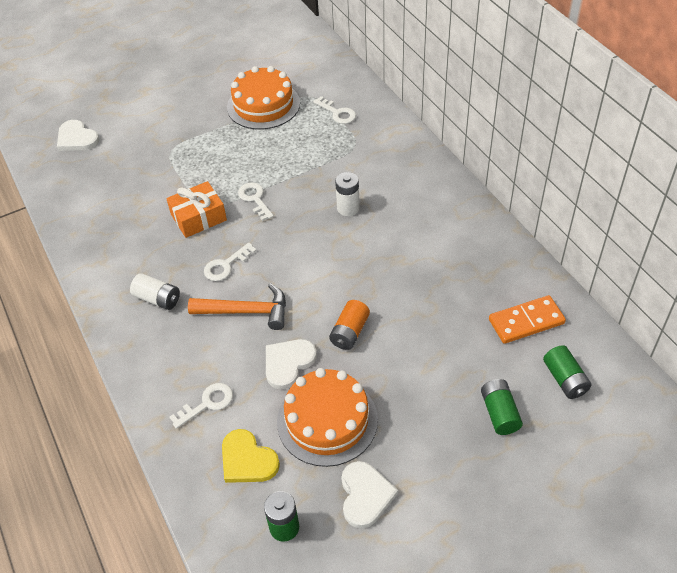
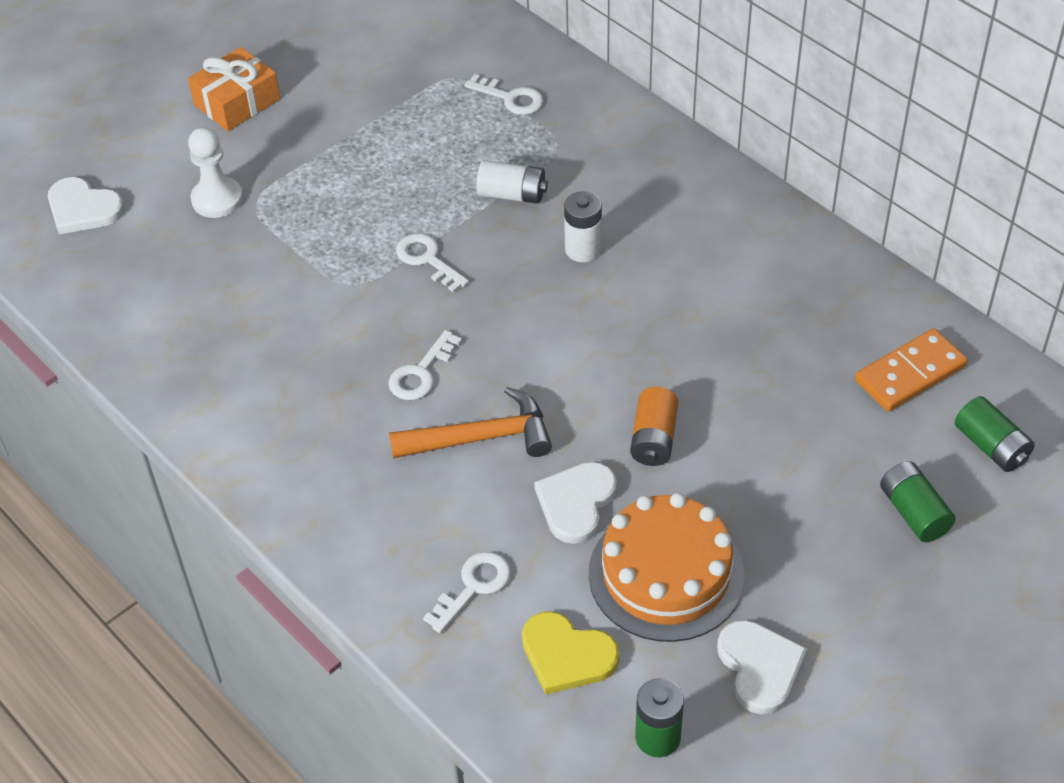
camera: 15 degrees left, 0 degrees up
white battery [130,273,180,310] -> white battery moved to [476,160,548,204]
orange gift [166,181,227,238] -> orange gift moved to [188,47,281,131]
orange cake [227,66,300,129] -> none
none -> white pawn [188,127,243,218]

